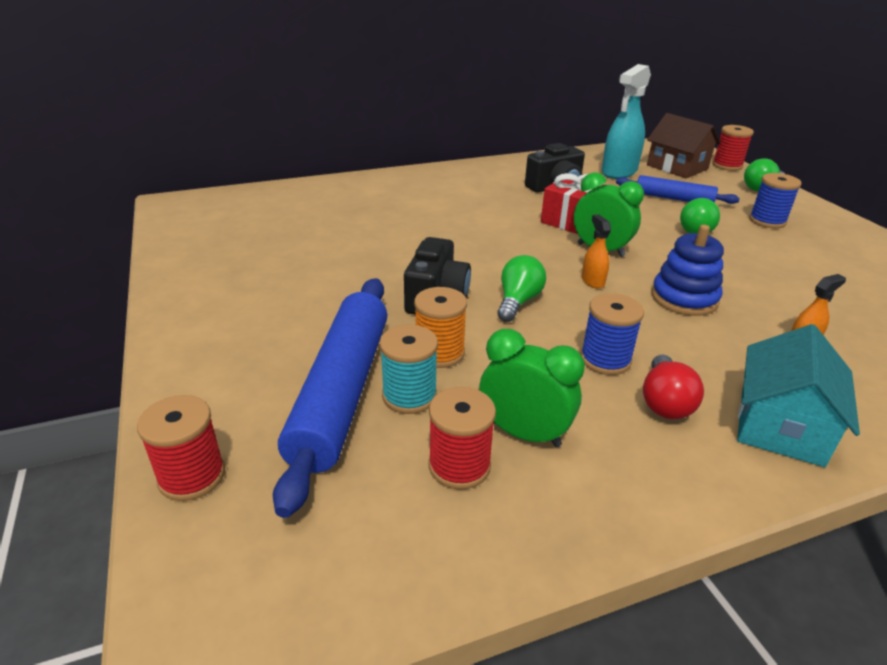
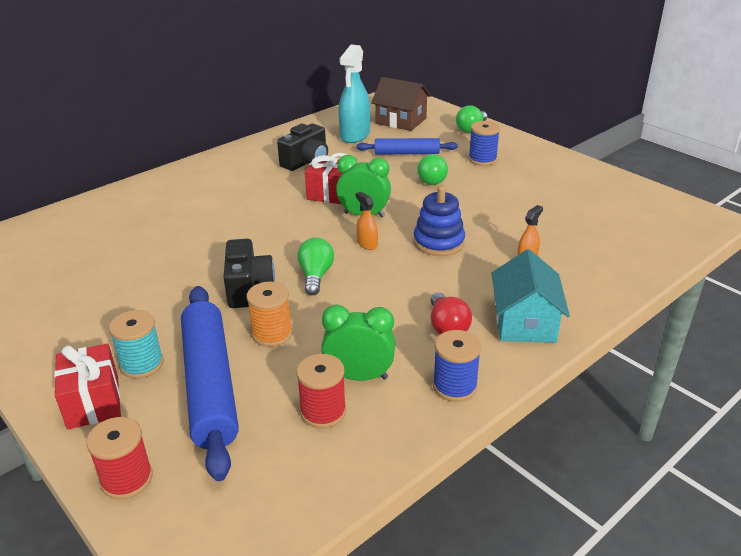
camera: 20 degrees left, 0 degrees up
turquoise spool [380,325,438,414] -> turquoise spool moved to [109,310,164,379]
blue spool [581,293,644,375] -> blue spool moved to [433,330,481,402]
red spool [712,125,754,171] -> none
none -> red gift [54,343,121,429]

